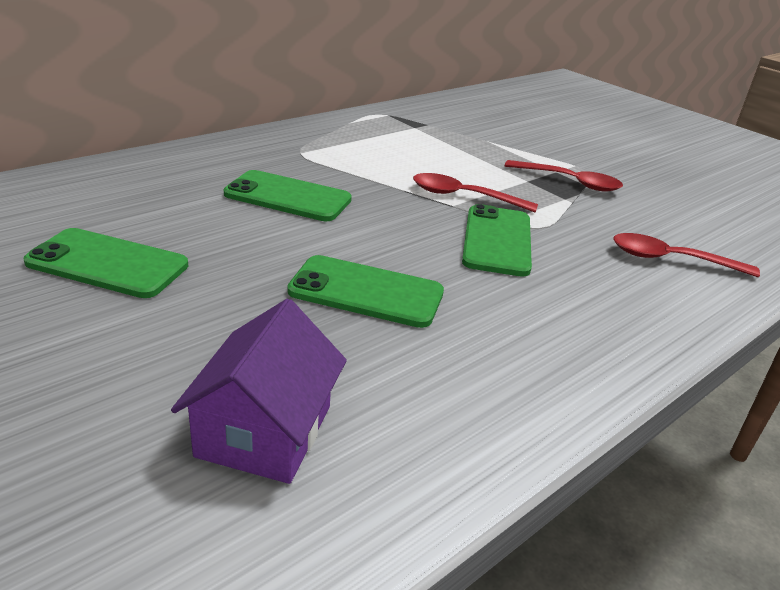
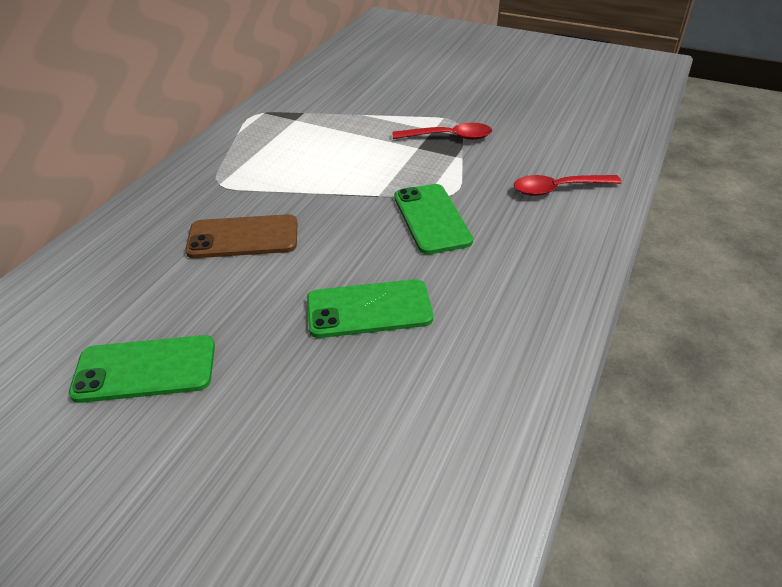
camera: 20 degrees left, 10 degrees up
purple house [171,299,347,484] -> none
green phone [224,170,352,221] -> brown phone [185,214,298,258]
red spoon [413,173,538,212] -> none

